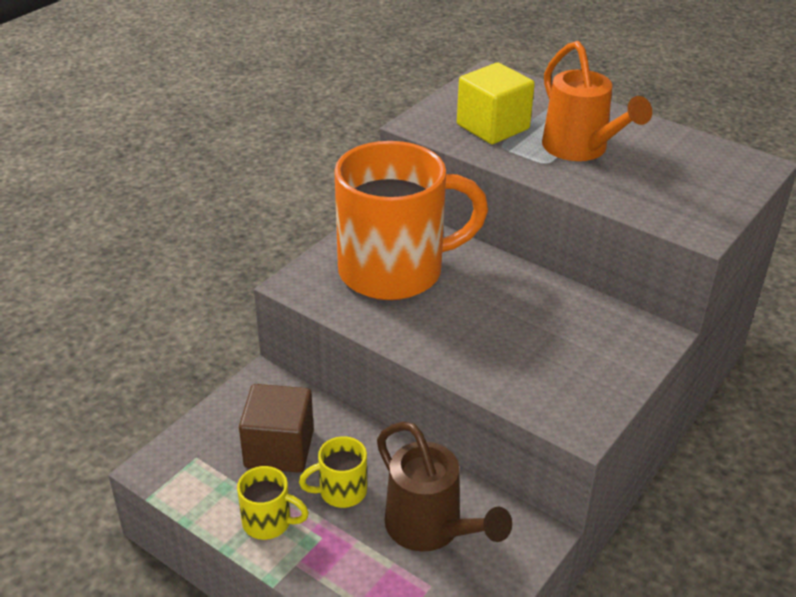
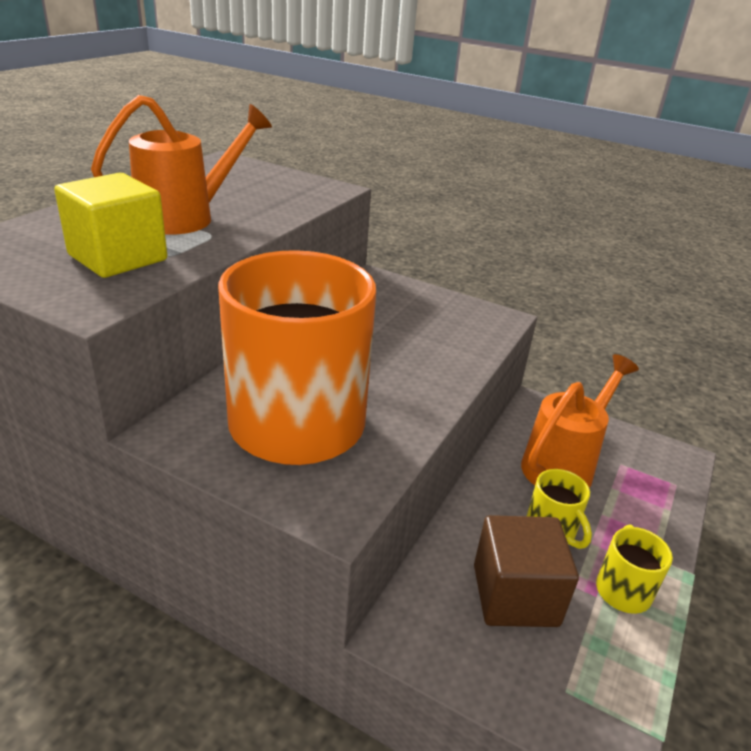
camera: 100 degrees left, 5 degrees down
brown watering can [377,421,512,552] -> orange watering can [521,354,639,488]

